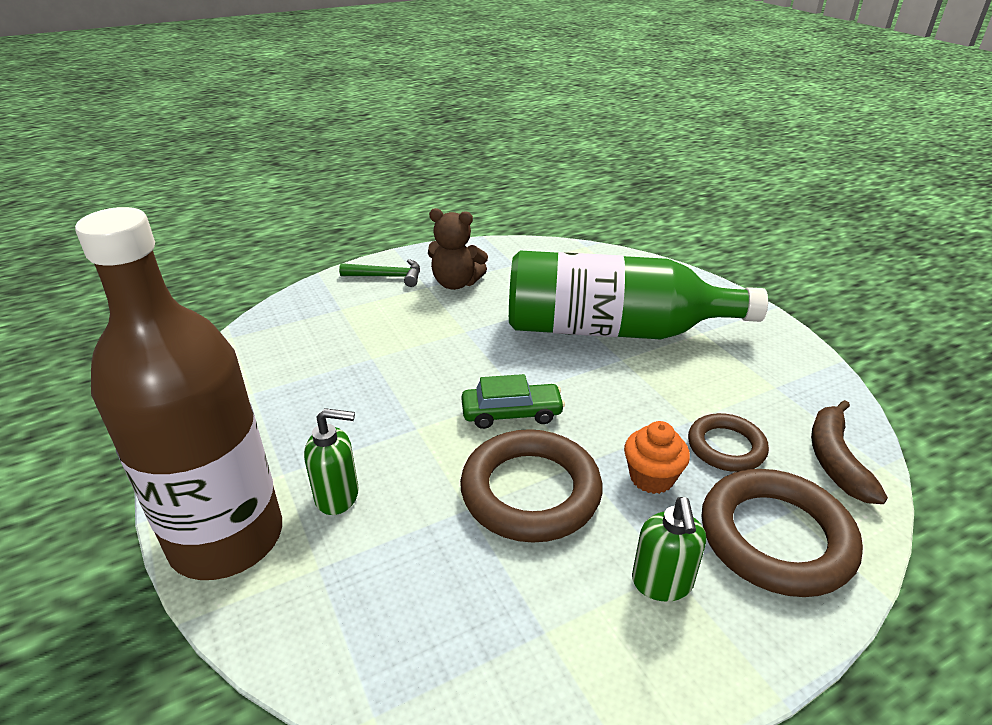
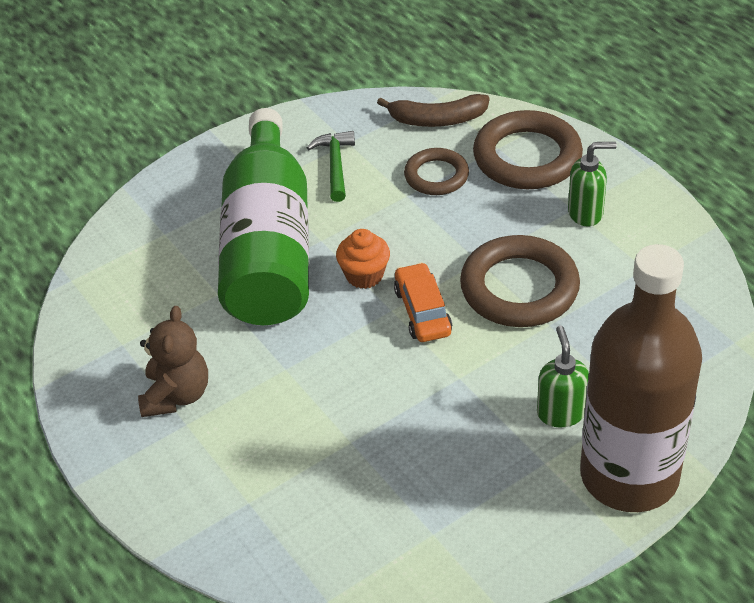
camera: 95 degrees left, 10 degrees up
green hammer [339,259,420,287] -> green hammer moved to [307,131,355,202]
green car [461,374,565,429] -> orange car [394,262,452,342]
orange cupcake [624,421,690,494] -> orange cupcake moved to [336,229,390,289]

